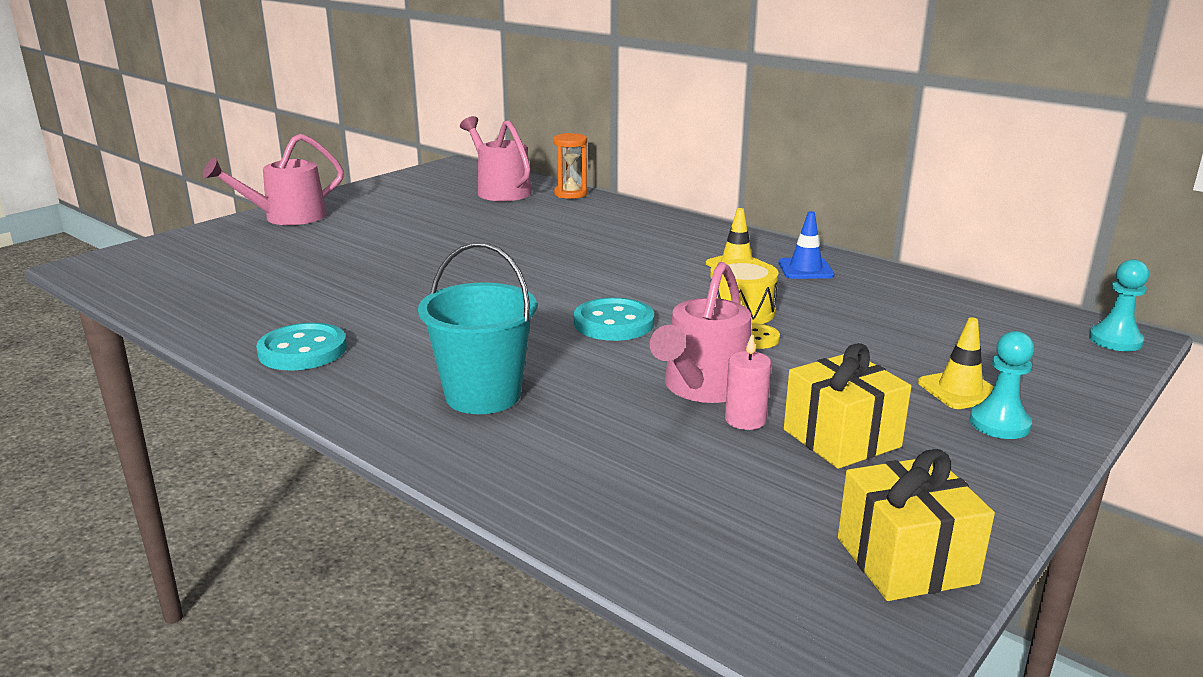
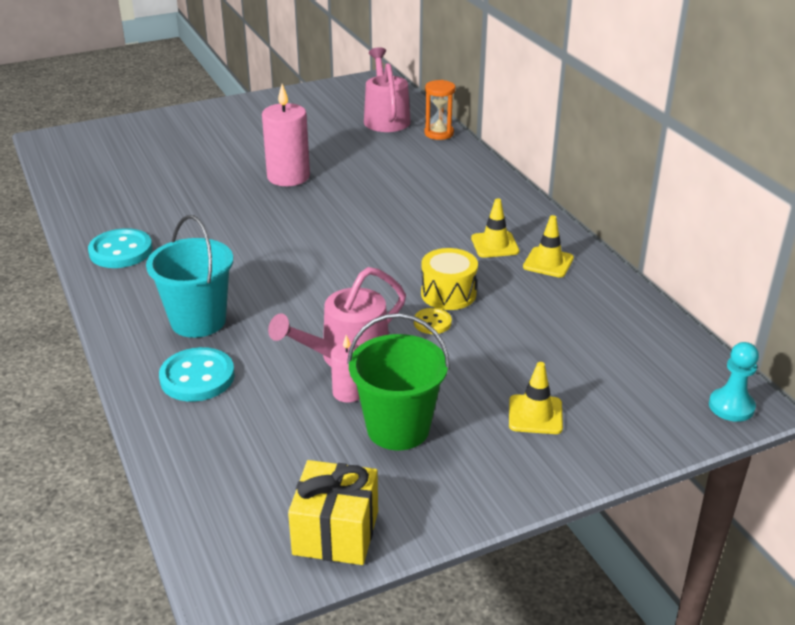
camera: 25 degrees right, 10 degrees up
pink watering can [203,133,344,225] -> none
turquoise button [574,297,654,341] -> turquoise button moved to [159,347,235,402]
blue traffic cone [778,211,834,279] -> yellow traffic cone [523,215,574,277]
yellow gift [784,343,912,469] -> green bucket [347,313,450,450]
turquoise pawn [969,331,1034,439] -> none
none -> pink candle [262,84,310,186]

